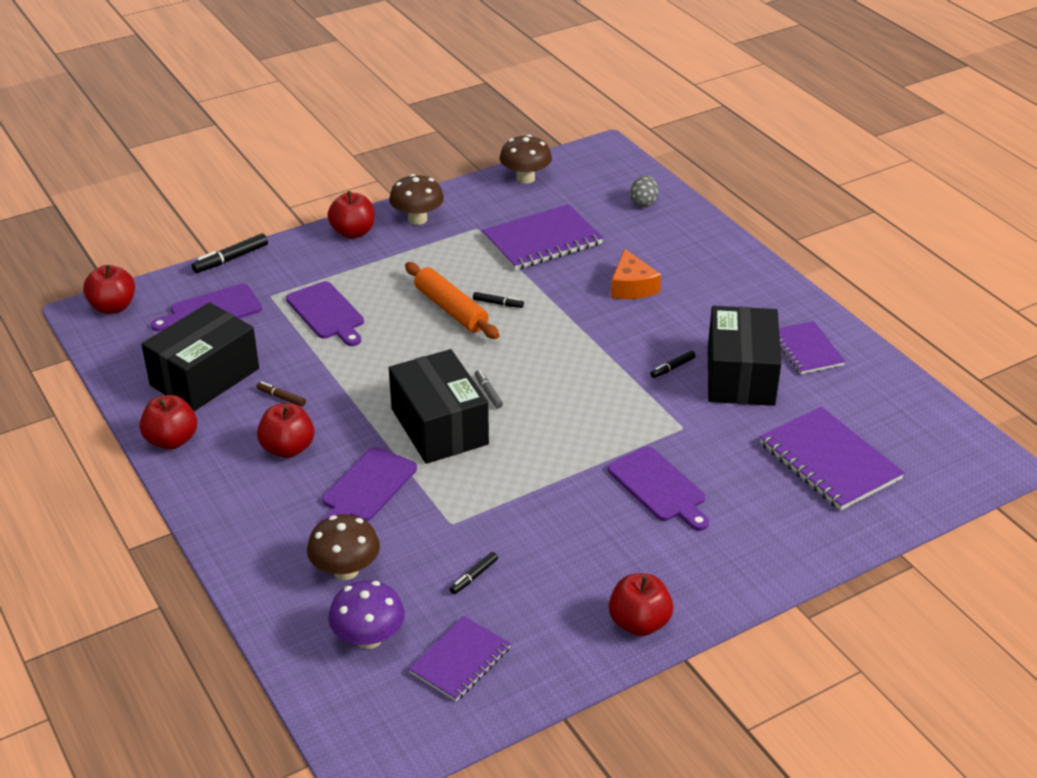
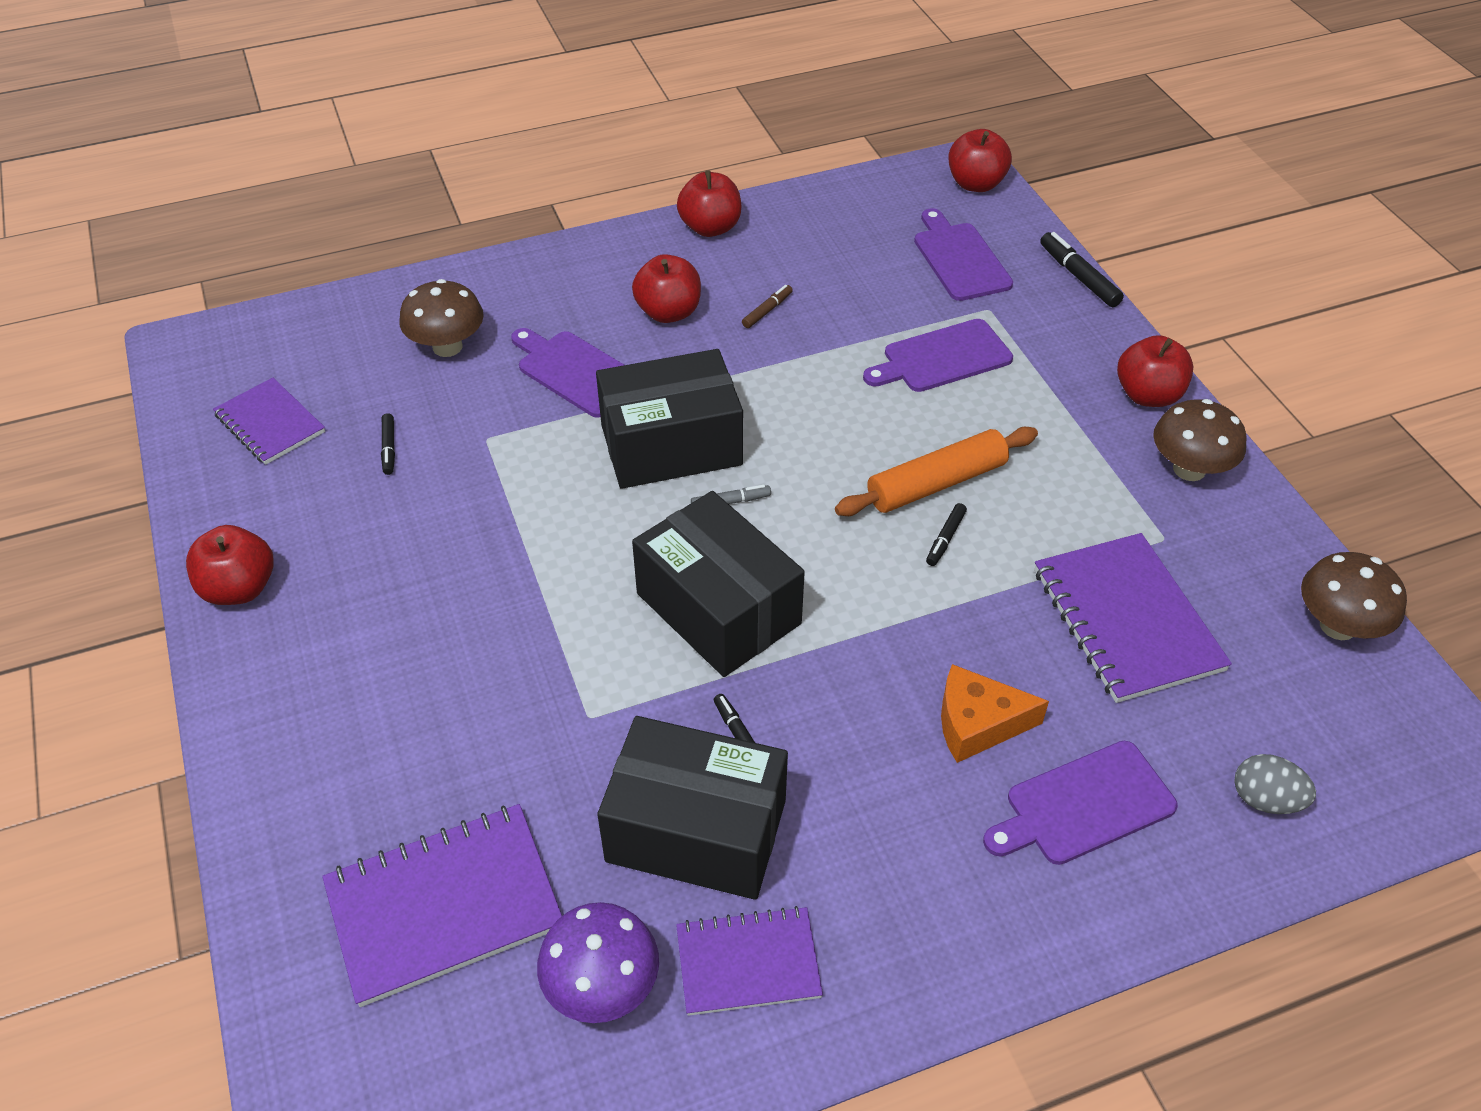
camera: 100 degrees right, 10 degrees up
black box [141,302,259,411] -> black box moved to [632,491,805,677]
purple mushroom [328,580,405,649] -> purple mushroom moved to [537,902,659,1023]
black marker [450,552,498,594] -> black marker turned 150 degrees counterclockwise [381,413,395,475]
purple cutting board [608,447,709,531] -> purple cutting board moved to [983,741,1178,865]

